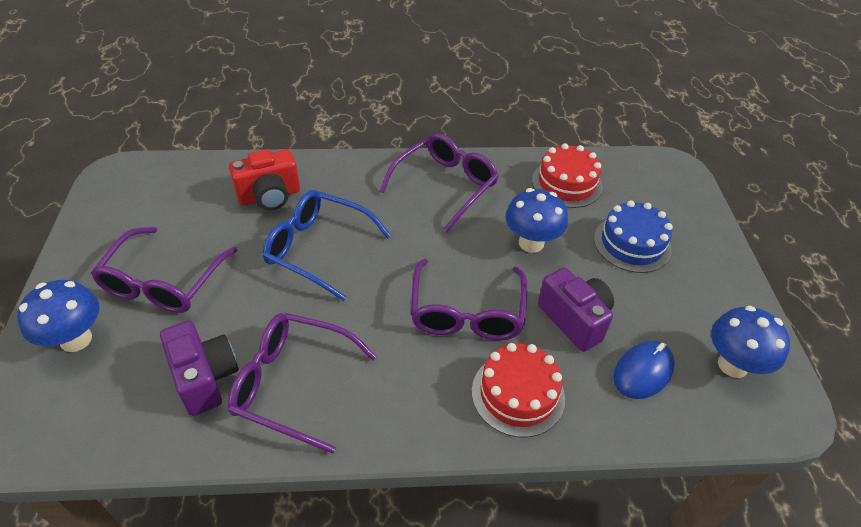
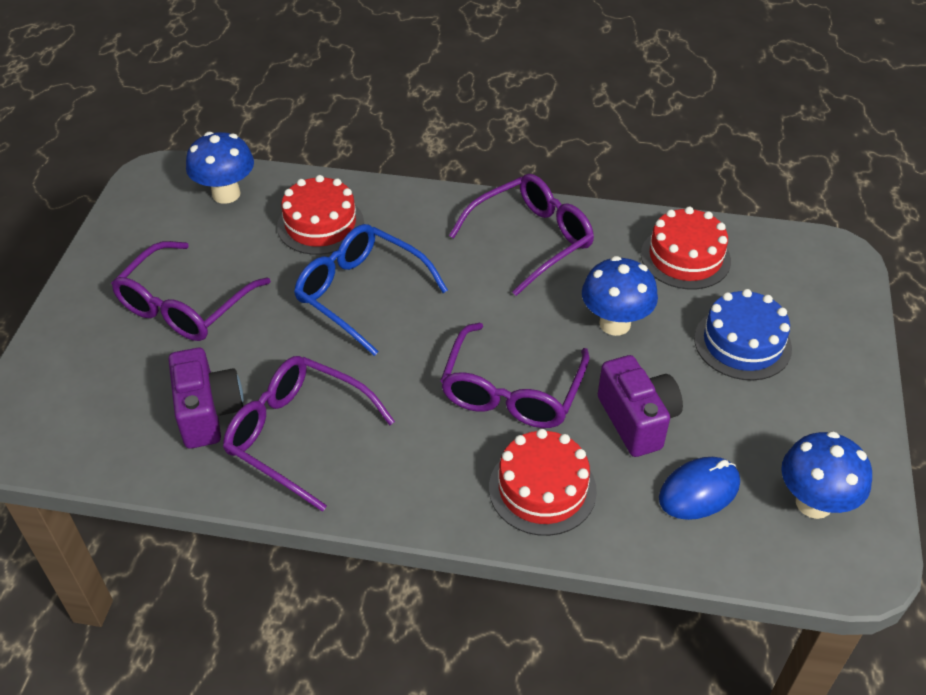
camera: 15 degrees right, 0 degrees up
blue mushroom [17,280,99,352] -> blue mushroom moved to [186,132,254,204]
red camera [229,149,300,210] -> red cake [277,175,364,255]

